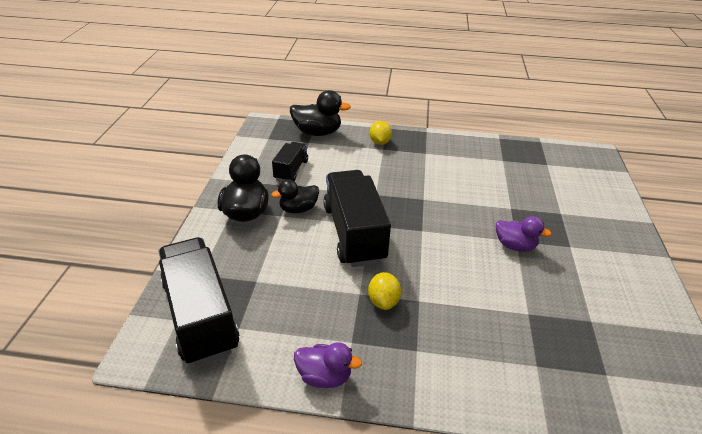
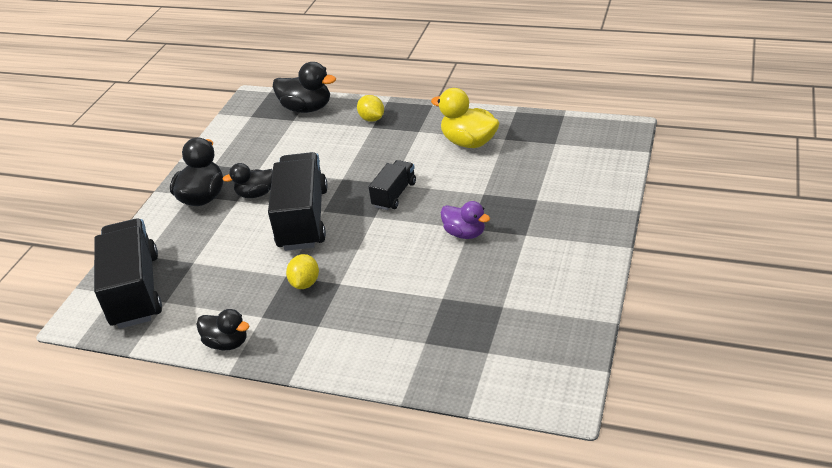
camera: 15 degrees right, 0 degrees up
black truck [272,142,308,181] -> black truck moved to [369,160,416,210]
purple duck [294,342,362,388] -> black duck [196,309,249,350]
yellow lemon [369,121,392,145] -> yellow lemon turned 45 degrees counterclockwise [357,95,384,122]
none -> yellow duck [431,88,499,148]

